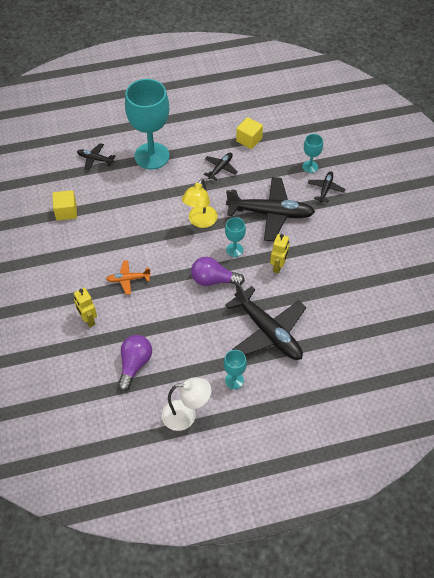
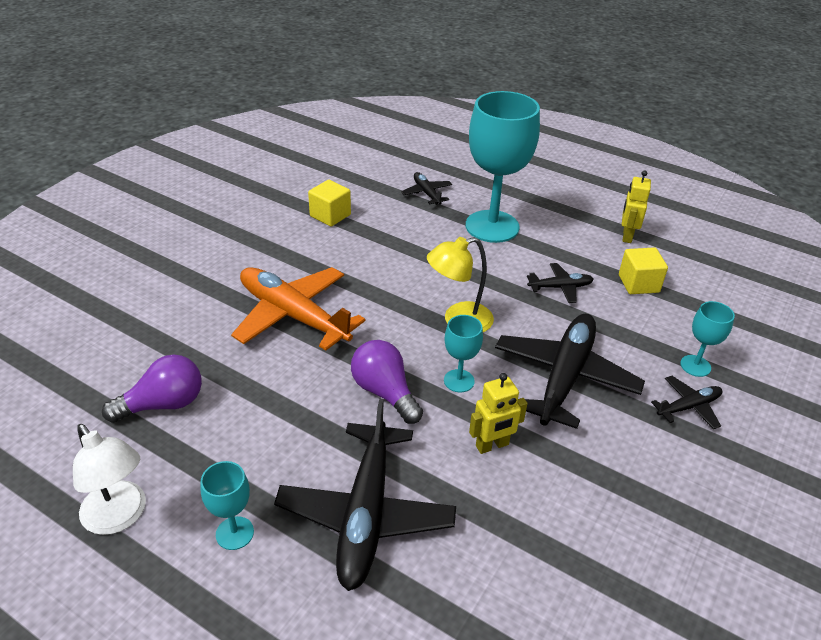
camera: 45 degrees right, 15 degrees down
yellow robot [74,288,97,327] -> yellow robot moved to [622,170,651,243]
orange plane [106,260,151,295] -> orange plane [231,267,366,351], size x2.09
black plane [226,177,315,241] -> black plane turned 120 degrees counterclockwise [495,314,645,429]

